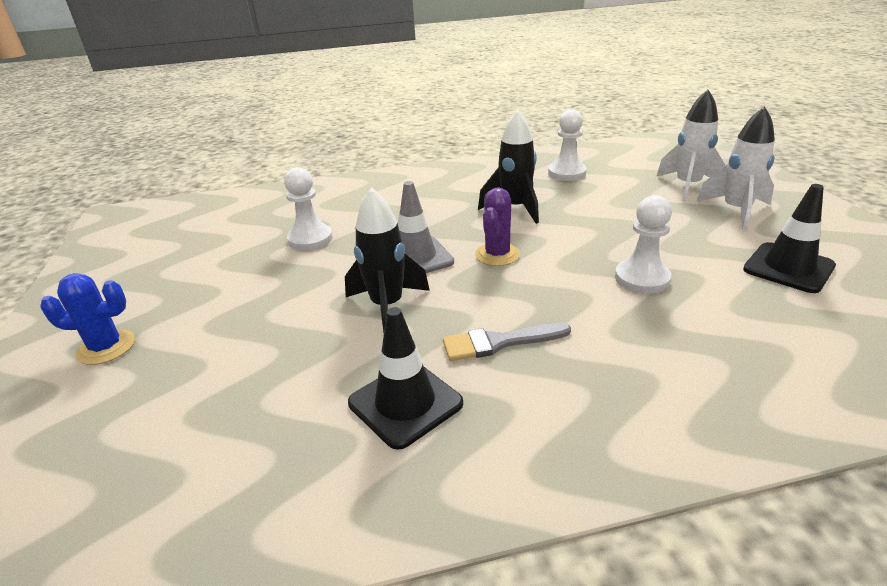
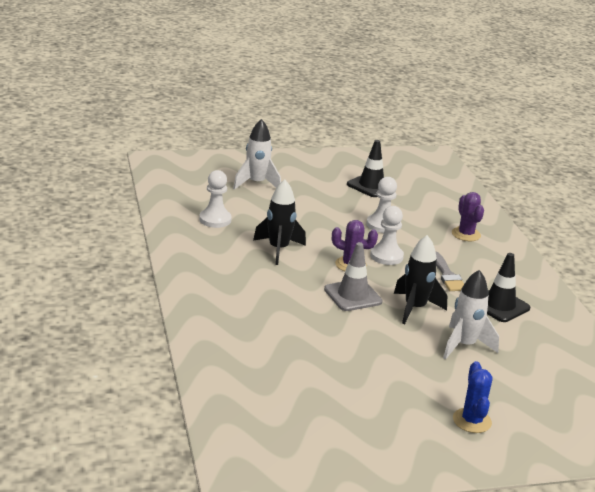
camera: 95 degrees left, 5 degrees down
white pawn [284,167,333,250] -> white pawn moved to [370,206,404,265]
white rocket [696,106,775,230] -> white rocket moved to [443,270,499,360]
none -> purple cactus [452,192,484,241]

